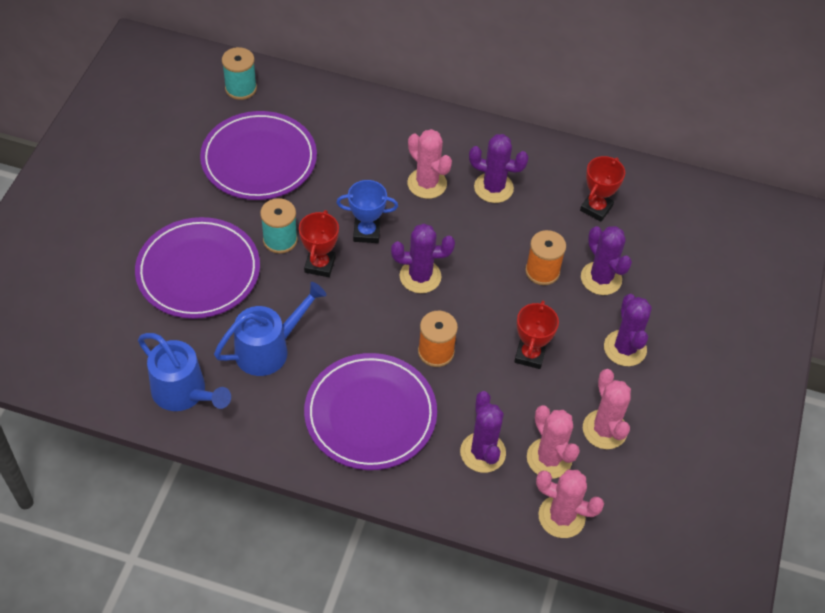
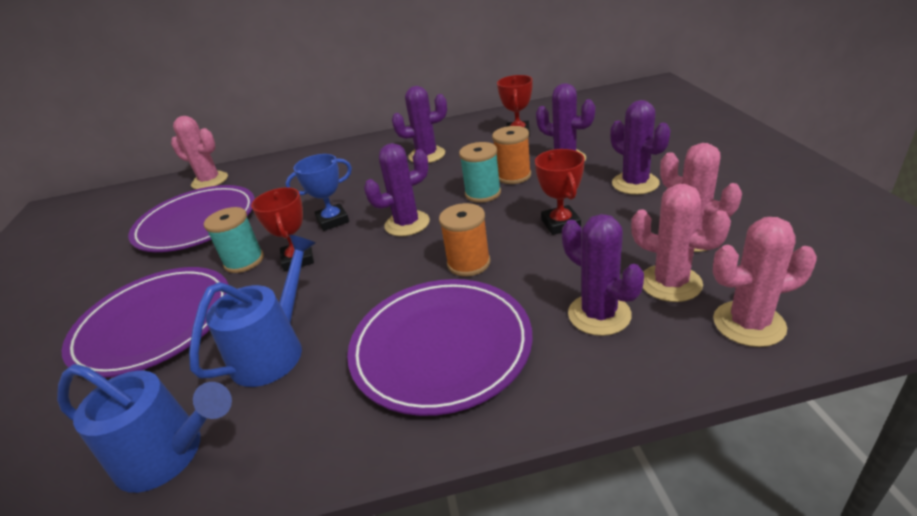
camera: 20 degrees left, 20 degrees down
turquoise spool [222,47,257,100] -> turquoise spool moved to [459,142,501,203]
pink cactus [407,129,452,199] -> pink cactus moved to [171,116,228,189]

